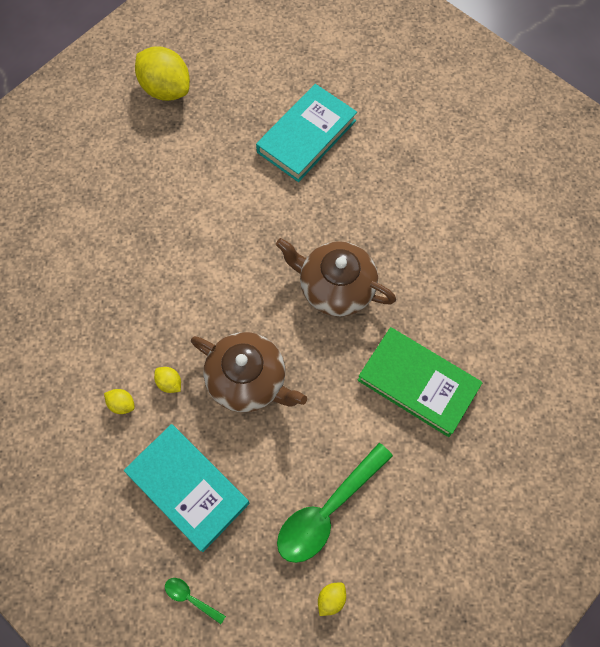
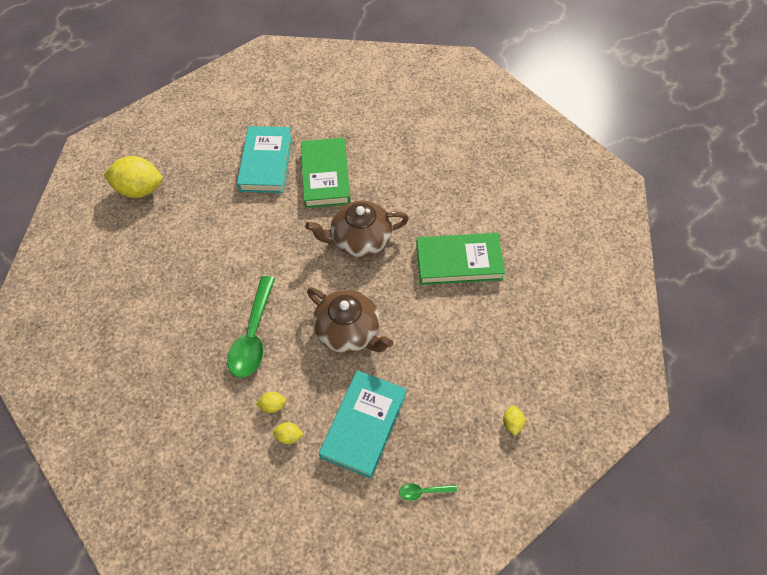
camera: 35 degrees left, 10 degrees down
turquoise book [124,424,250,552] -> turquoise book turned 75 degrees counterclockwise [319,370,406,479]
yellow lemon [154,367,181,393] -> yellow lemon moved to [273,422,304,444]
brown teapot [191,332,307,412] -> brown teapot turned 45 degrees clockwise [307,288,393,353]
green spoon [277,443,393,563] -> green spoon moved to [227,276,275,378]
none -> green book [301,138,351,208]

